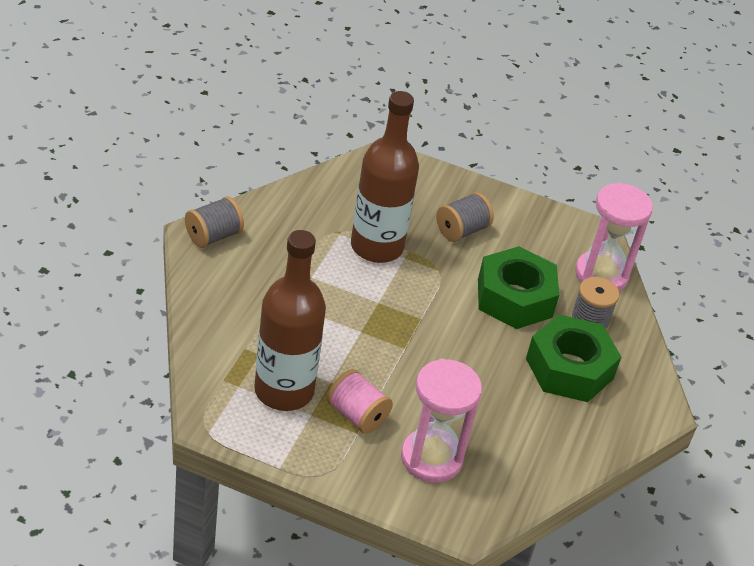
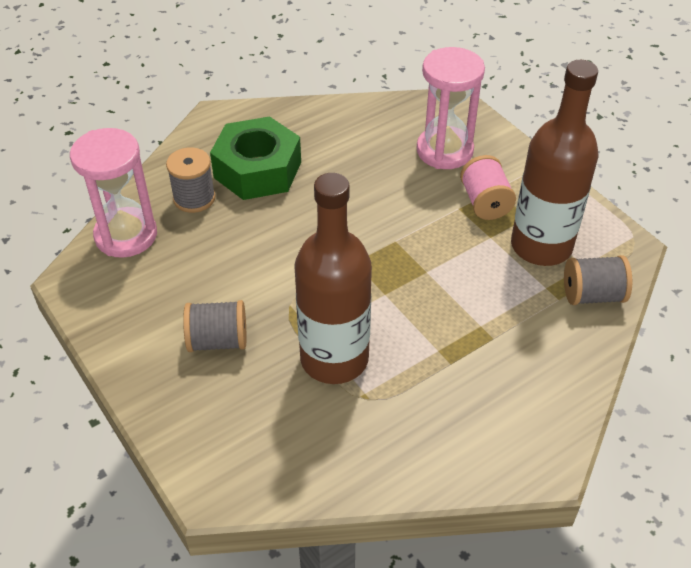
camera: 140 degrees left, 5 degrees up
grey spool [185,196,244,248] -> grey spool moved to [564,255,632,305]
green nut [478,246,559,329] -> none

